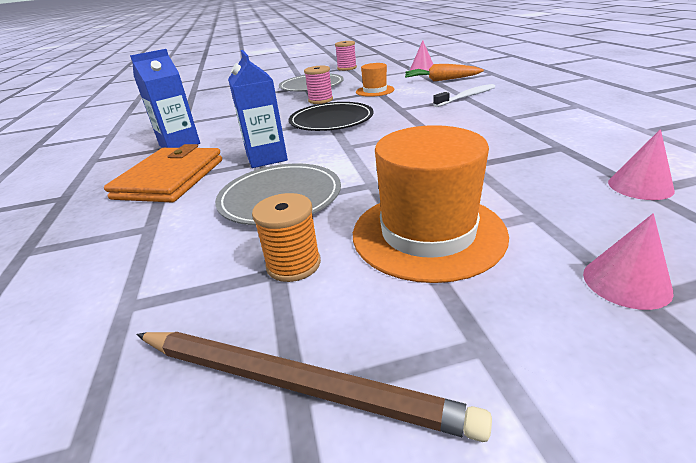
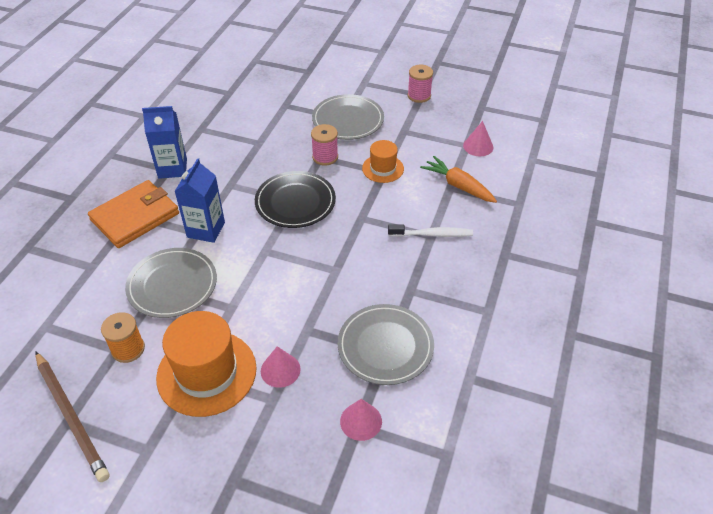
camera: 30 degrees right, 15 degrees up
pink cone [583,213,674,310] -> pink cone moved to [261,346,301,388]
none -> grey plate [338,304,434,385]

